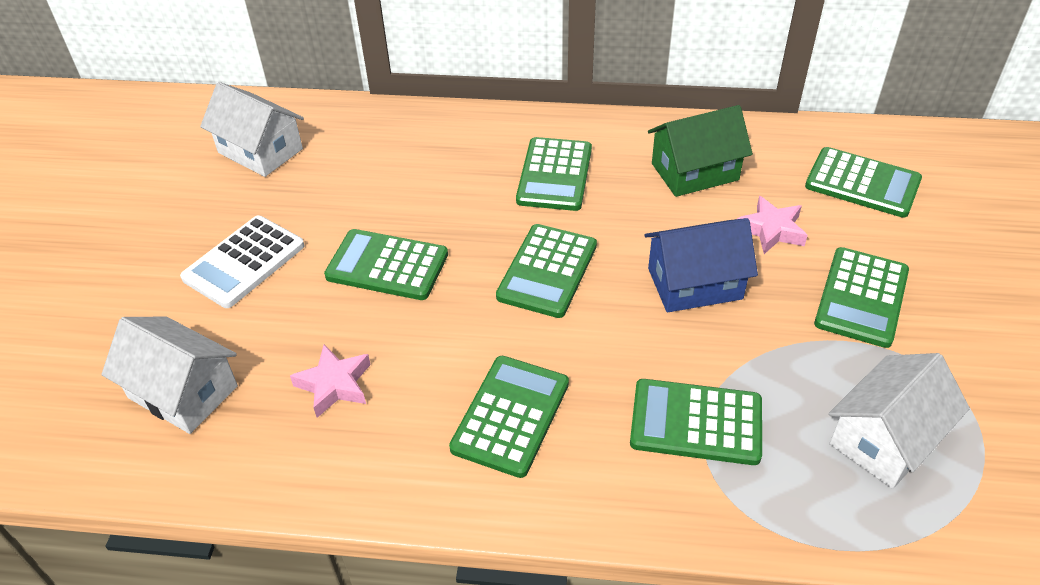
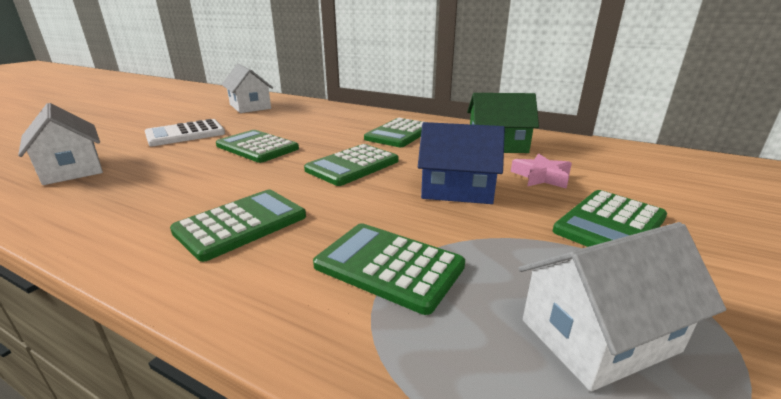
camera: 20 degrees right, 20 degrees down
pink star [290,344,371,418] -> none
green calculator [805,147,922,218] -> none

